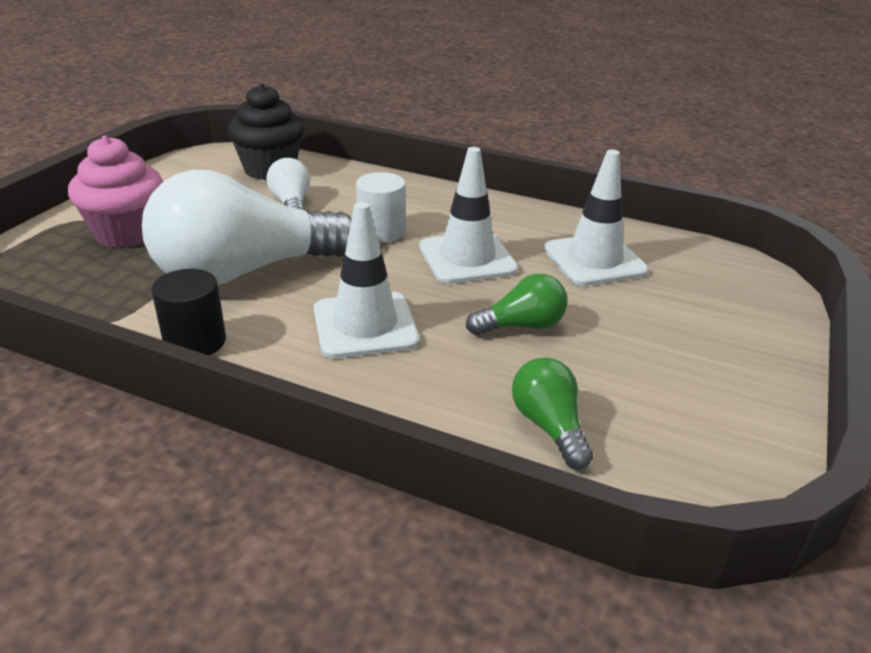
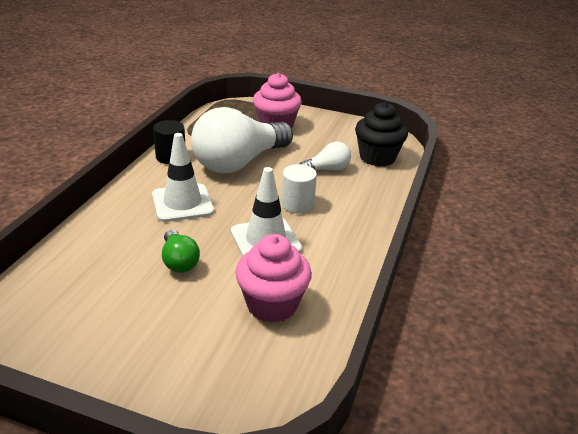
camera: 85 degrees right, 0 degrees up
white light bulb [142,170,352,284] -> white light bulb turned 105 degrees counterclockwise [191,107,293,173]
green light bulb [512,358,593,470] -> none
white traffic cone [544,150,649,286] -> pink cupcake [235,234,312,323]

